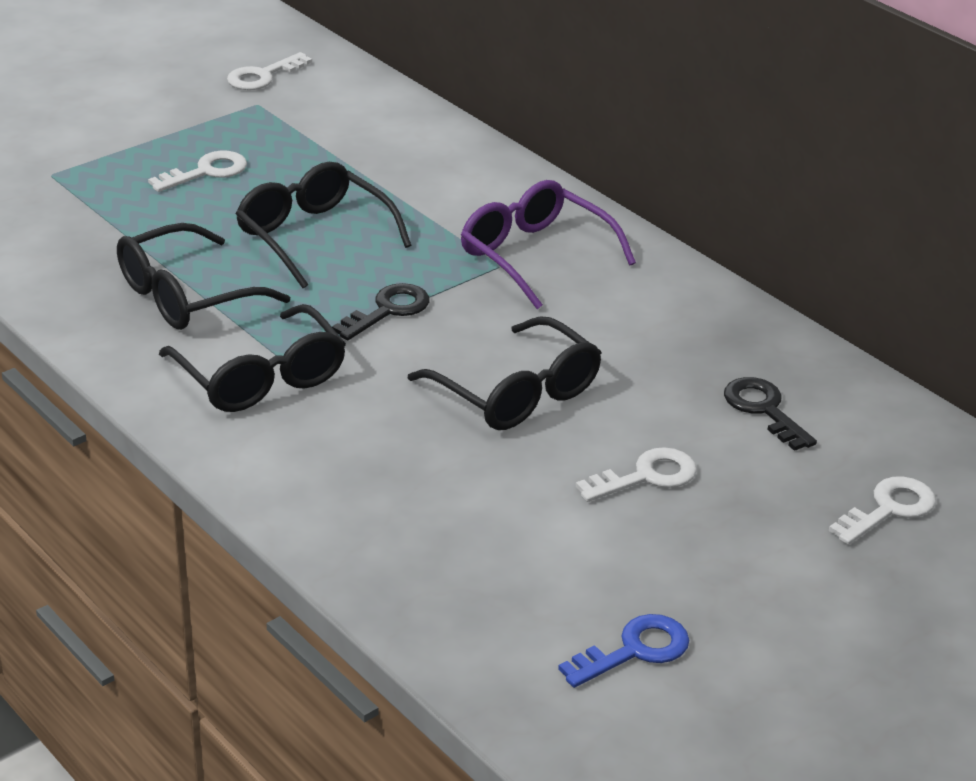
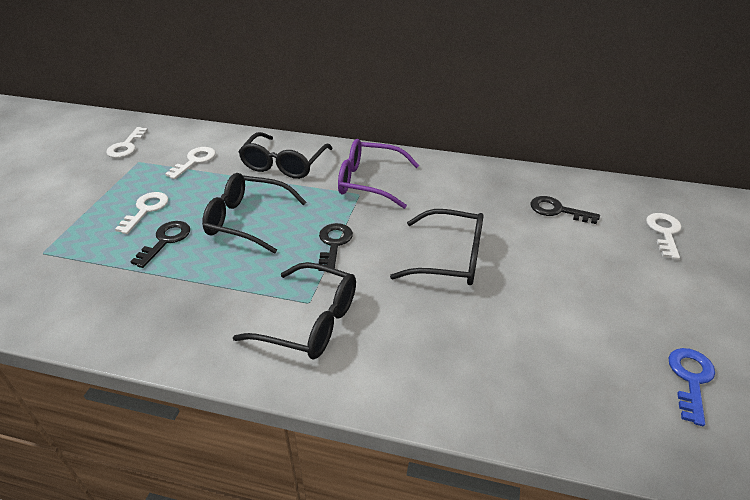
camera: 35 degrees left, 5 degrees up
black glasses [117,223,290,330] -> black glasses moved to [238,132,333,179]
white key [576,447,697,502] -> white key moved to [165,147,216,179]
none -> black key [130,221,190,268]

